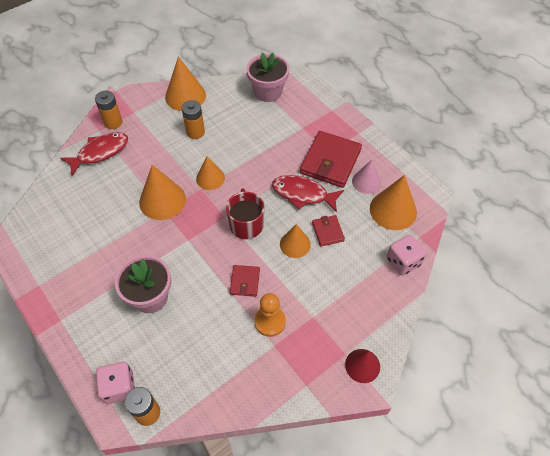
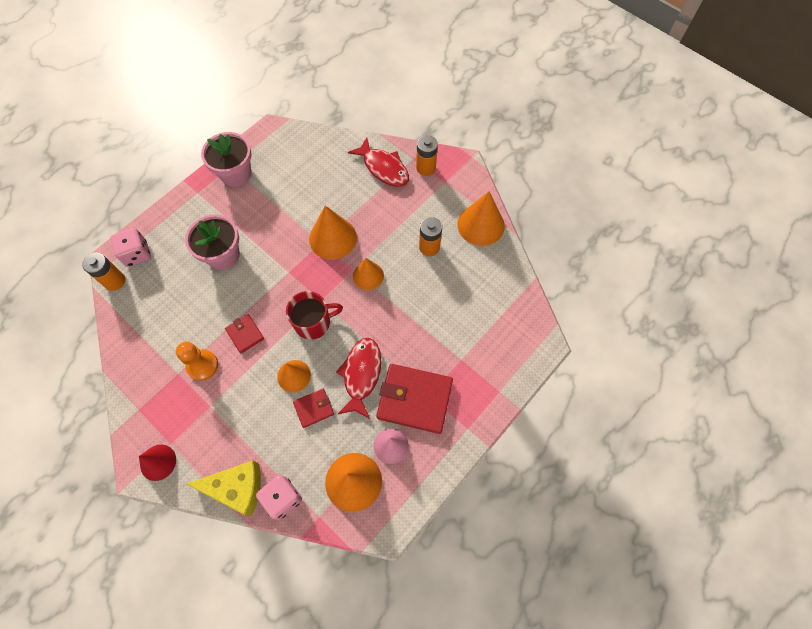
camera: 80 degrees right, 10 degrees up
red wallet [230,265,260,297] -> red wallet turned 60 degrees clockwise [225,314,264,353]
pink flower pot [246,53,289,102] -> pink flower pot moved to [201,132,252,187]
none -> yellow cheese [187,460,261,516]

